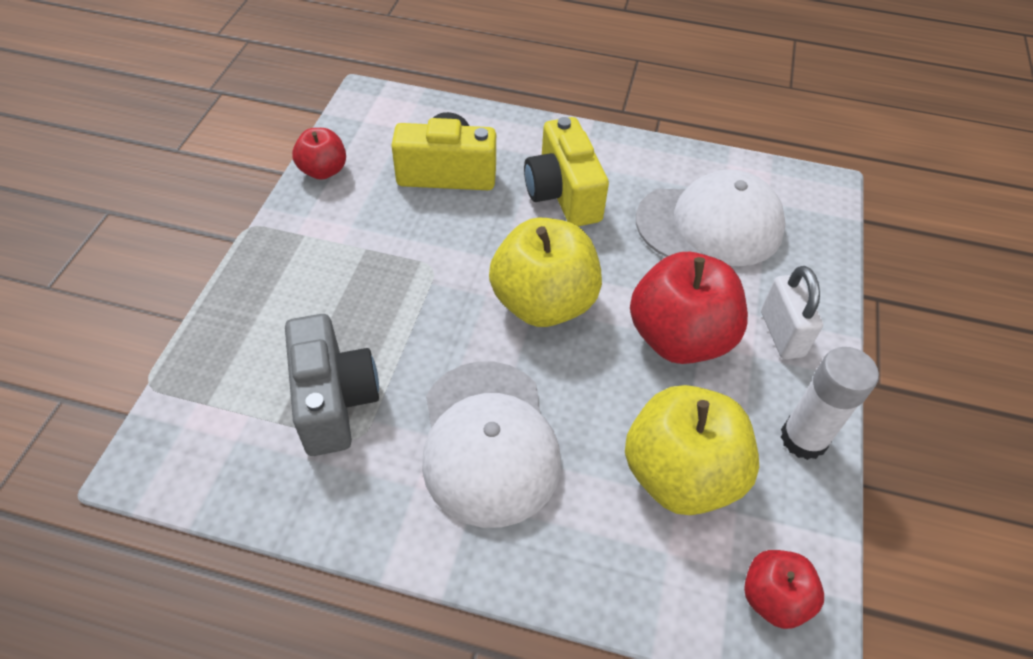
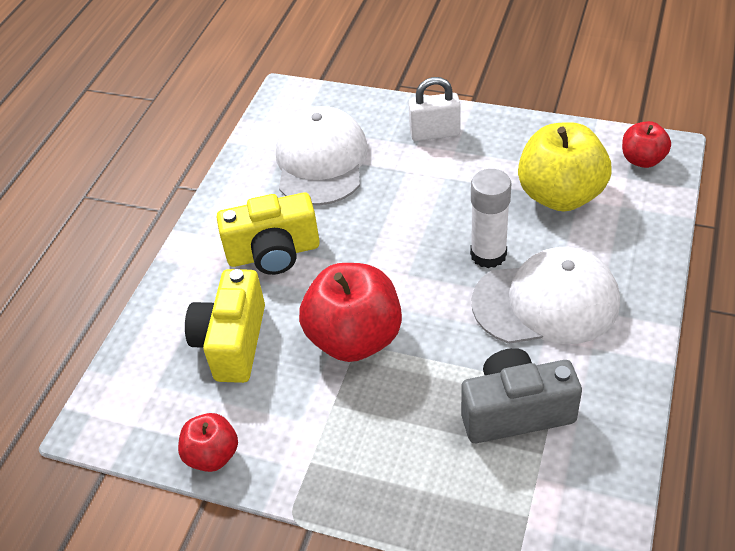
camera: 80 degrees left, 5 degrees down
yellow apple [489,218,602,327] -> none
red apple [630,252,748,364] -> red apple moved to [299,263,402,362]
white glue stick [780,347,879,460] -> white glue stick moved to [470,169,511,268]

